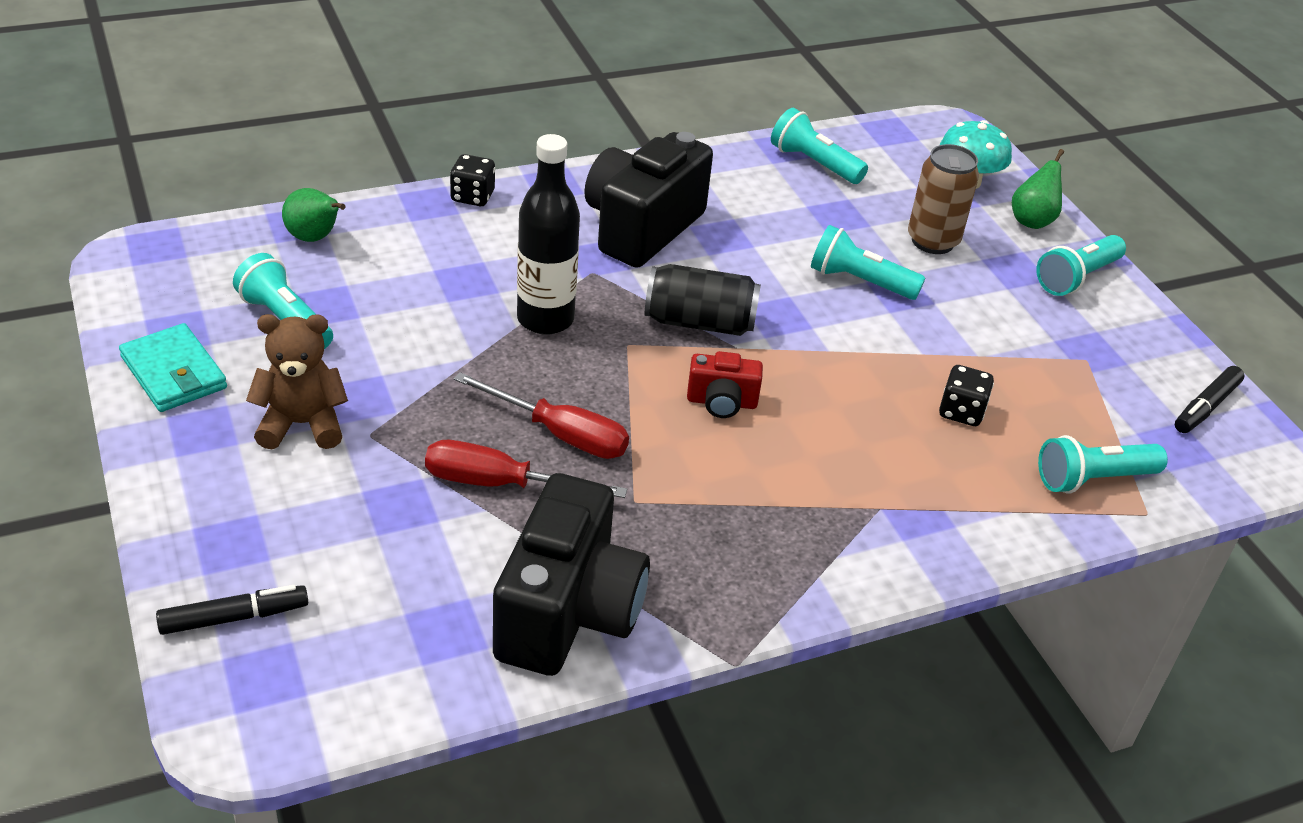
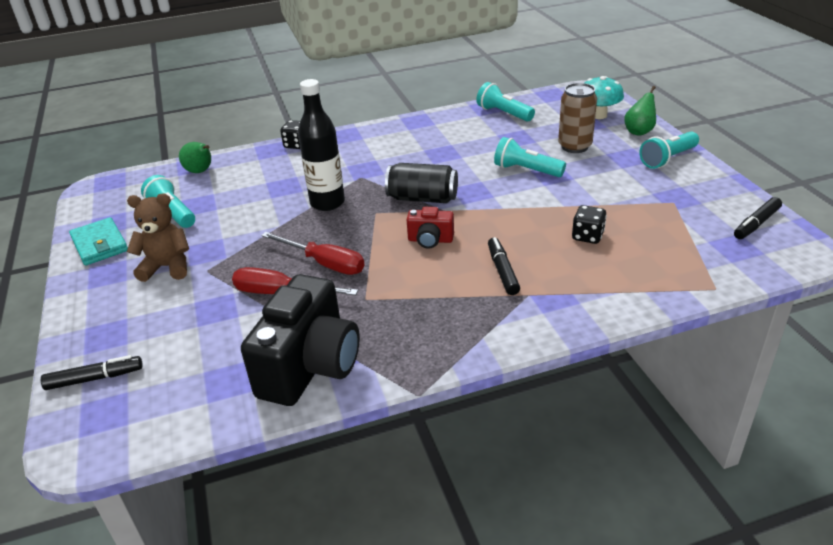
camera: 10 degrees right, 5 degrees down
black camera [584,132,713,268] -> none
turquoise flashlight [1038,435,1168,493] -> none
none -> black marker [488,237,520,295]

